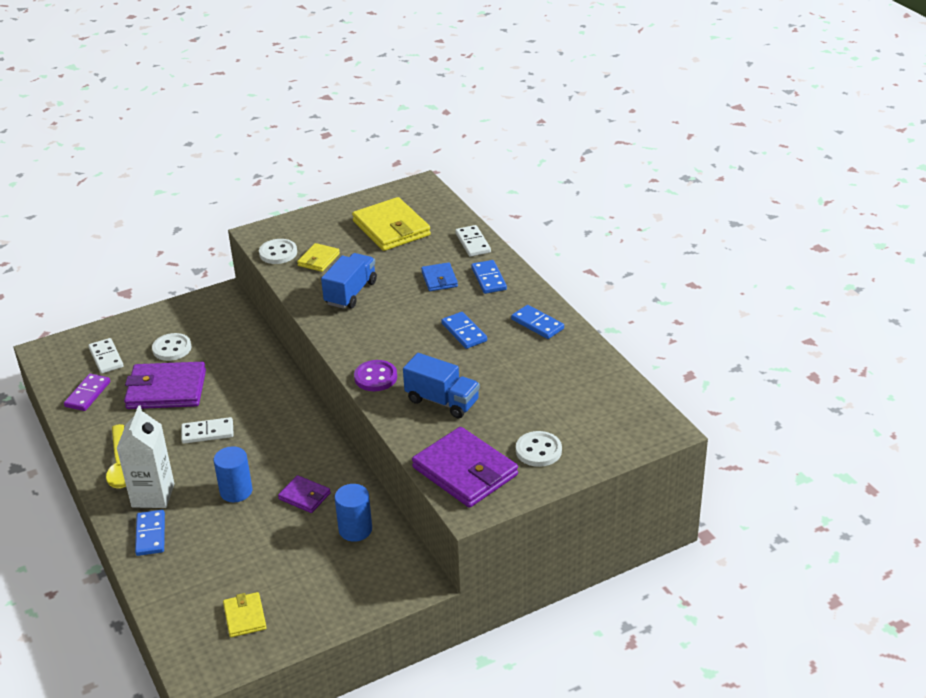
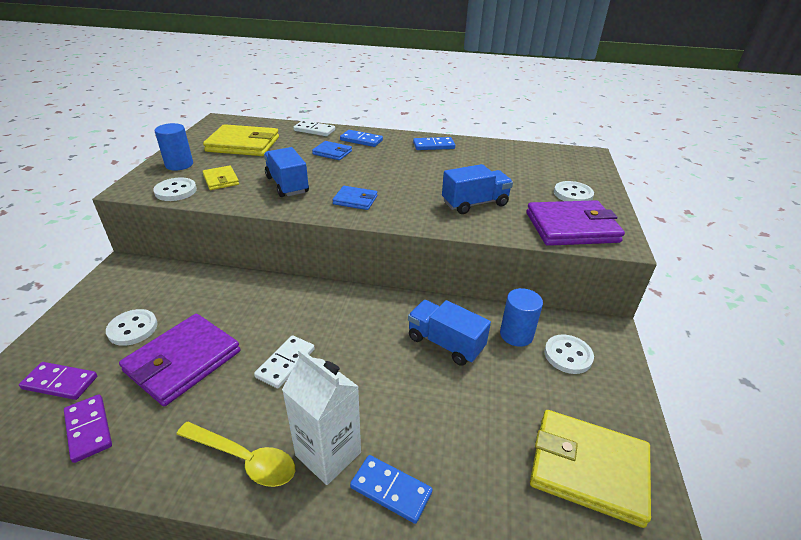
camera: 55 degrees left, 0 degrees up
white domino [88,338,124,374] -> purple domino [19,362,97,400]
blue cylinder [214,446,252,502] -> blue cylinder moved to [155,123,193,170]
yellow wallet [223,592,267,637] -> yellow wallet [530,410,651,528], size x1.93
purple wallet [278,475,331,513] -> blue truck [408,300,491,366]
purple button [354,360,397,391] -> none
blue domino [441,312,487,349] -> none
none -> blue wallet [333,186,377,210]
none -> white button [544,335,594,374]

